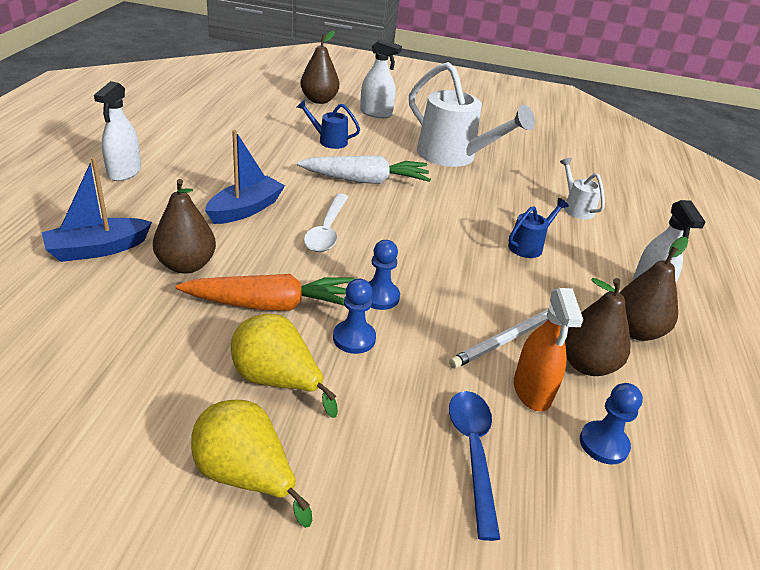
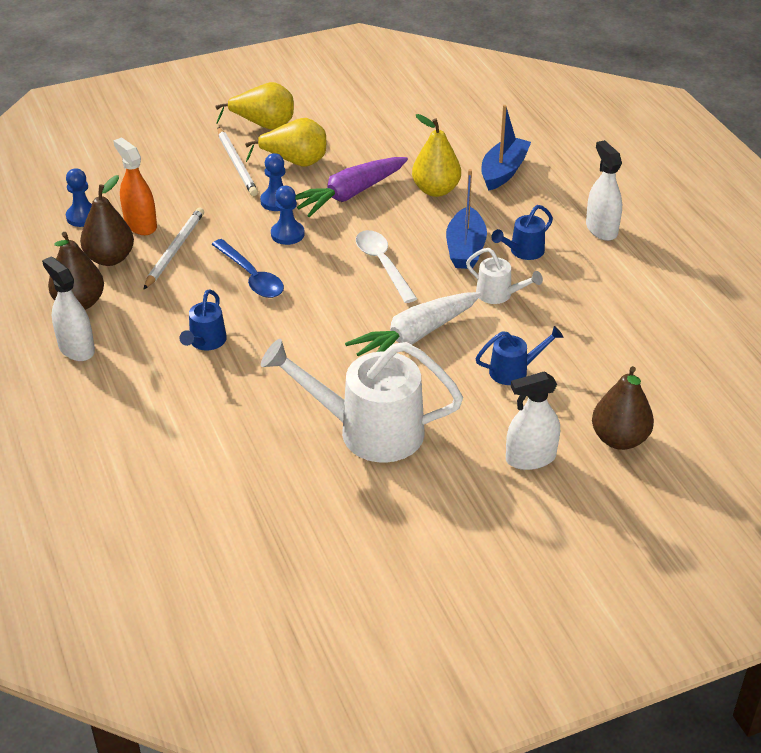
camera: 150 degrees right, 5 degrees up
brown pear [153,179,216,274] -> yellow pear [412,114,461,197]
orange carrot [176,274,354,310] -> purple carrot [295,157,408,217]
blue spoon [449,391,500,541] -> blue spoon moved to [211,239,284,298]
white watering can [560,158,605,219] -> white watering can moved to [466,248,543,304]
none -> white pencil [218,127,258,196]
none -> blue watering can [491,205,553,260]

